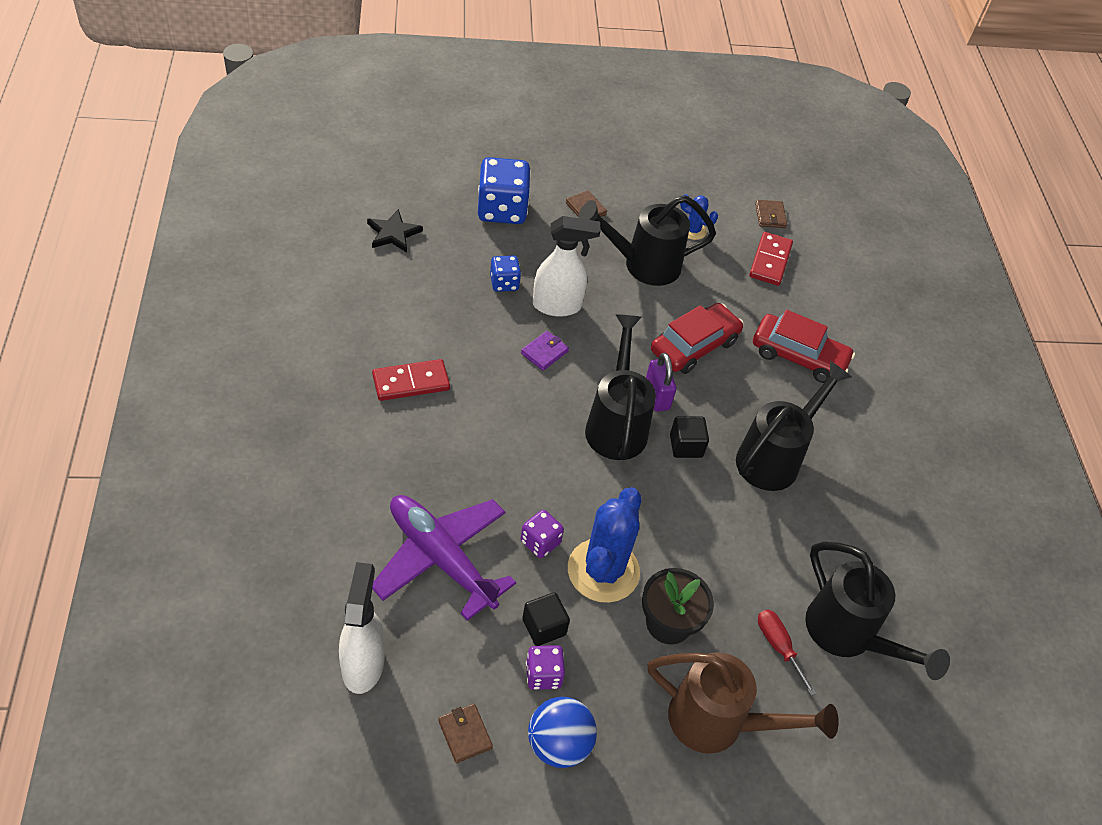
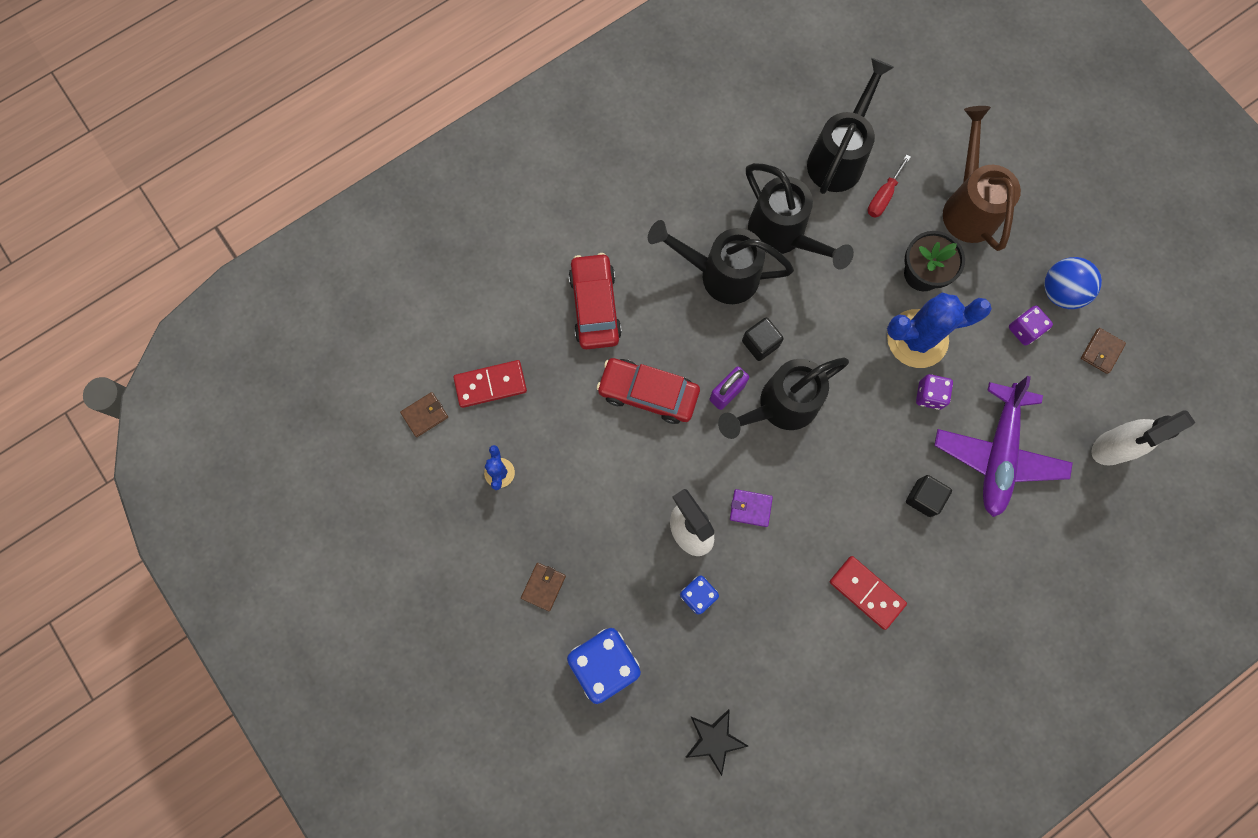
camera: 115 degrees left, 25 degrees up
black cube [522,592,570,646] -> black cube moved to [906,475,952,517]
black watering can [578,195,716,286] -> black watering can moved to [746,163,854,269]

